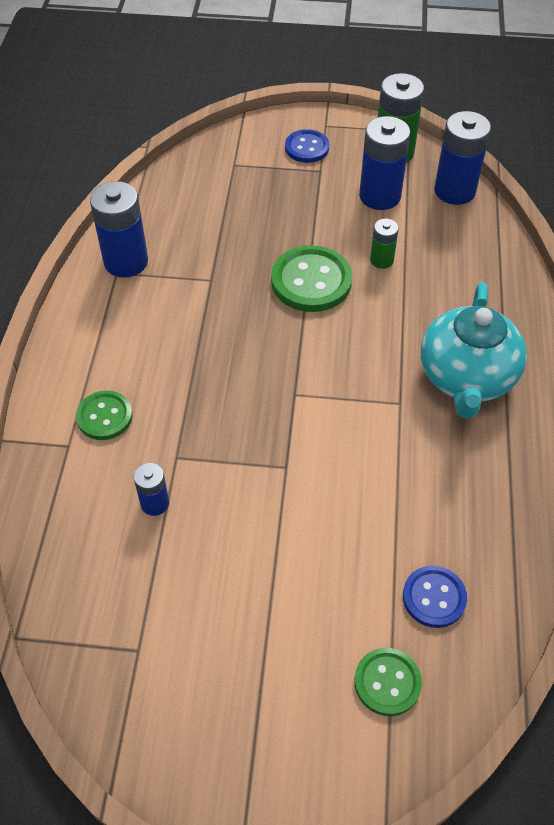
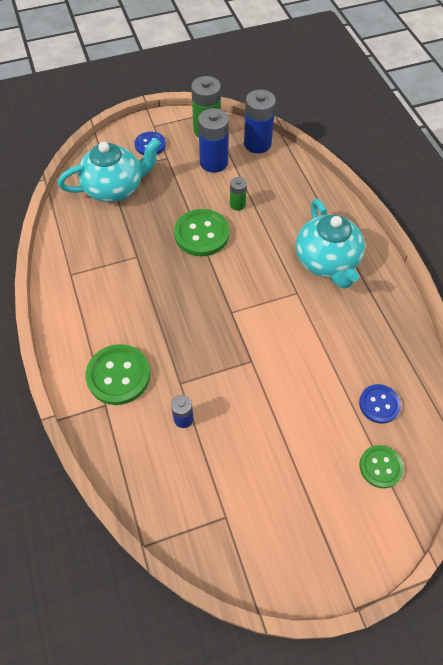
camera: 25 degrees left, 5 degrees up
green button [76,390,133,440] -> green button [86,344,150,405], size x1.62
blue battery [90,181,148,278] -> none
none -> turquoise teapot [58,138,161,202]

